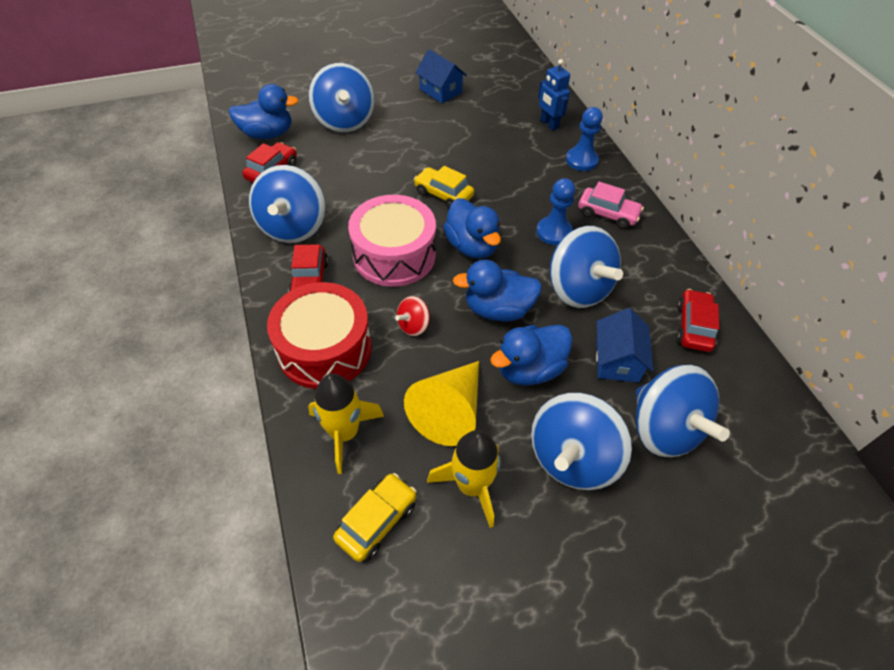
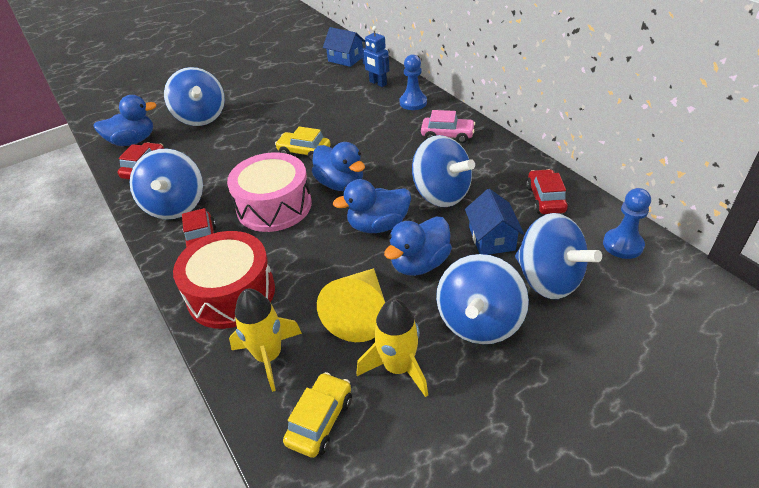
camera: 10 degrees left, 10 degrees down
red spinning top [395,296,430,336] -> none
blue house [415,49,467,103] -> blue house moved to [323,27,365,67]
blue pawn [536,178,575,245] -> blue pawn moved to [603,188,651,259]

